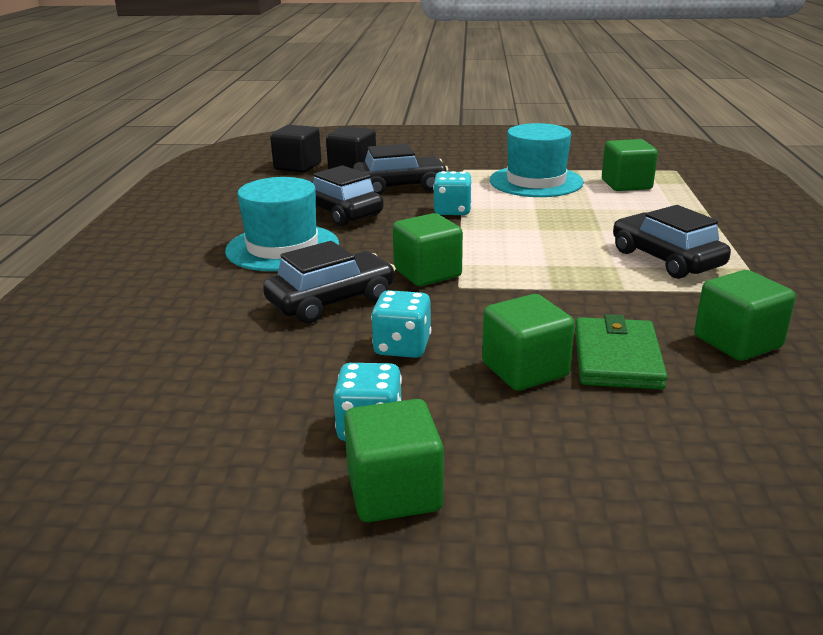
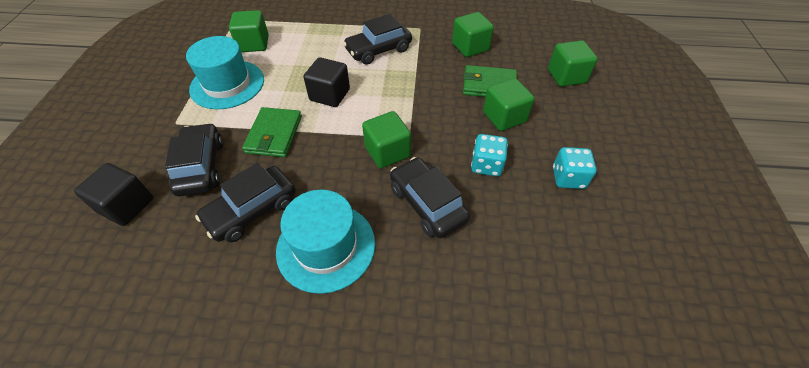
camera: 90 degrees left, 25 degrees up
black cube [270,125,322,173] -> black cube moved to [303,57,350,107]
green cube [344,399,443,522] -> green cube moved to [548,40,598,87]
turquoise dice [433,171,472,215] -> green wallet [242,107,302,157]

